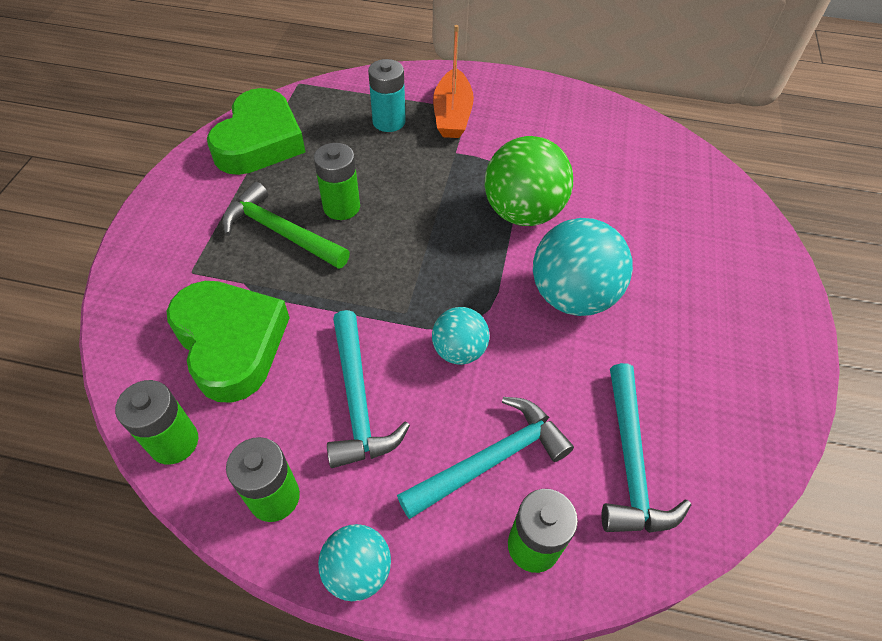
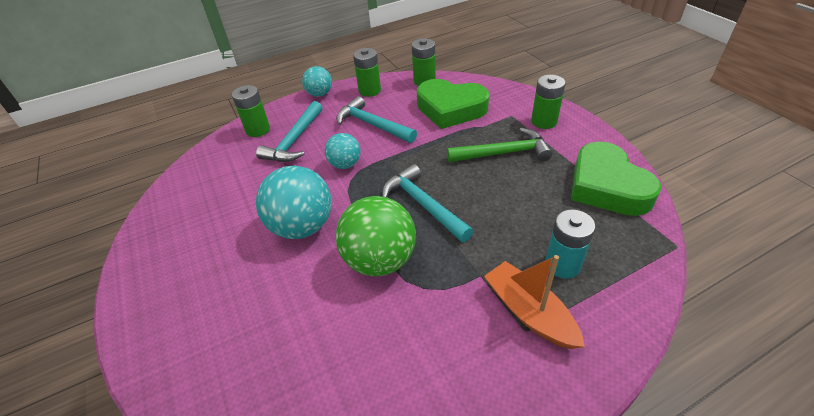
camera: 145 degrees right, 10 degrees down
green battery [314,143,360,220] -> green battery moved to [531,75,566,129]
turquoise hammer [601,363,691,533] -> turquoise hammer moved to [382,164,473,242]

